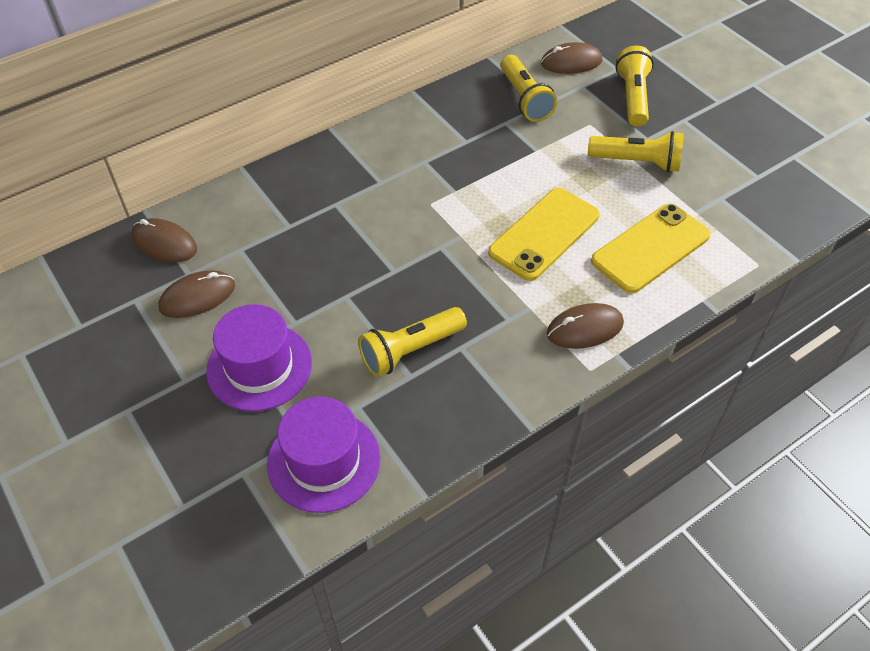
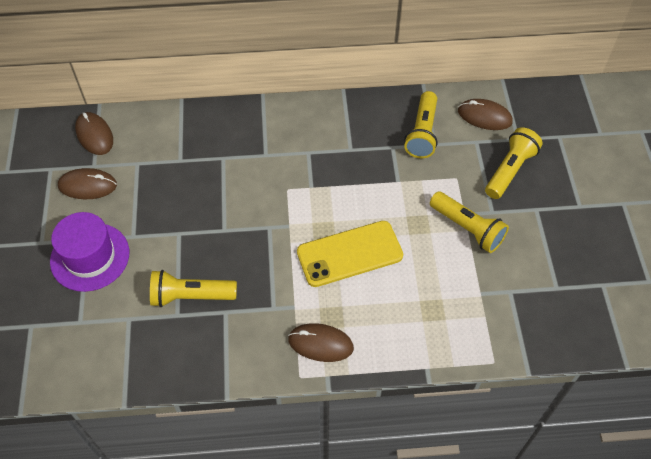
camera: 30 degrees right, 5 degrees up
purple hat [267,397,381,513] -> none
yellow phone [591,204,711,293] -> none

